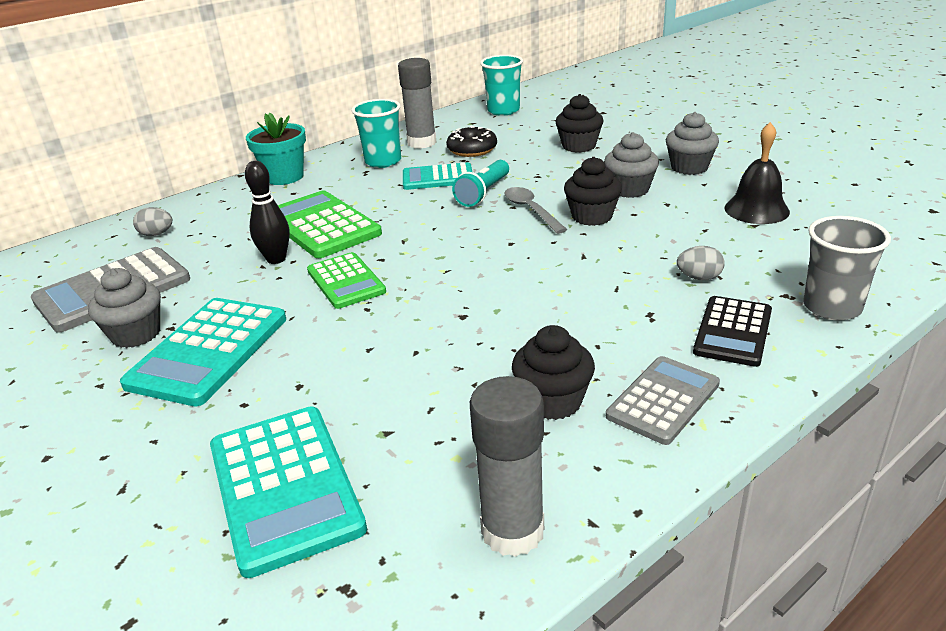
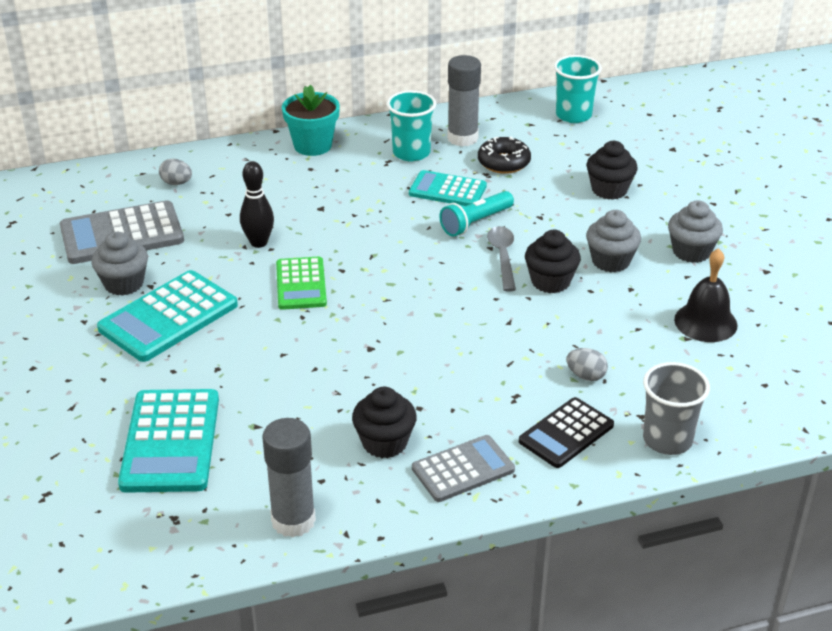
camera: 20 degrees right, 5 degrees up
green calculator [278,190,382,258] -> none

